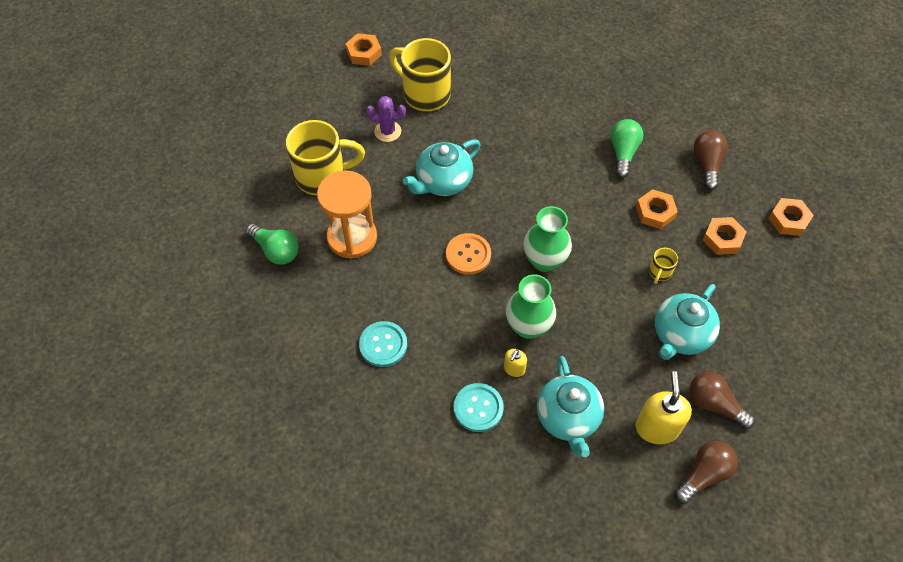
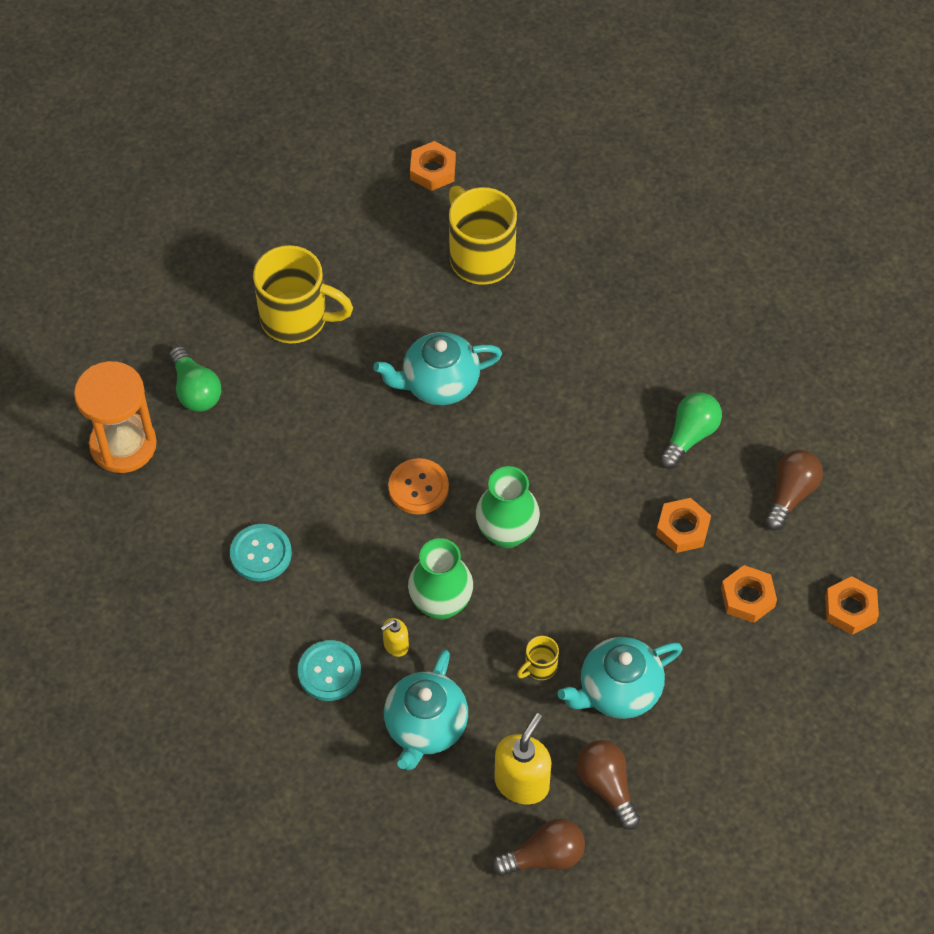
camera: 25 degrees right, 0 degrees up
orange hourglass [317,170,377,259] -> orange hourglass moved to [74,361,157,473]
purple cactus [366,96,406,142] -> none
yellow mug [649,248,678,284] -> yellow mug moved to [517,636,559,680]

